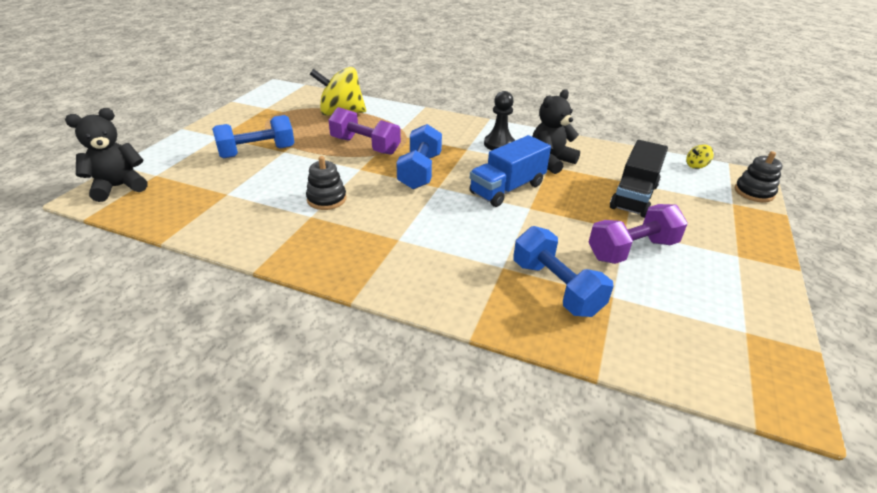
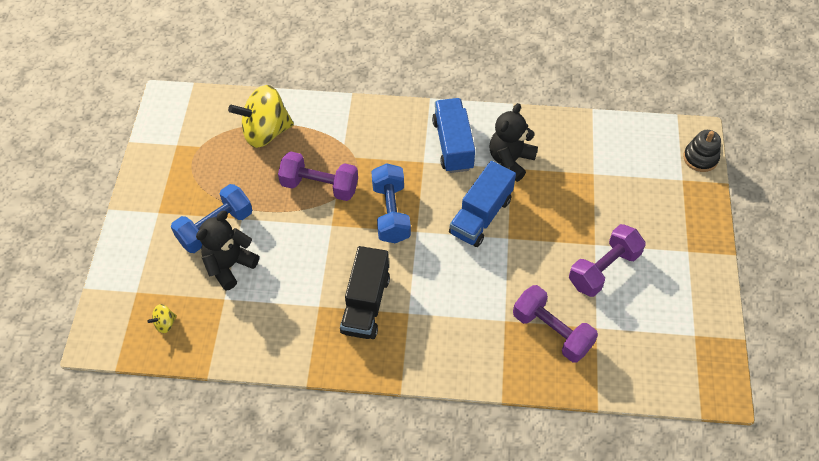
camera: 15 degrees left, 20 degrees up
black teddy bear [65,108,148,202] -> black teddy bear moved to [196,211,259,290]
black stacking toy [306,156,346,210] -> none
black pawn [484,91,515,150] -> blue truck [432,98,475,173]
blue dumbbell [513,226,614,317] -> purple dumbbell [513,285,598,363]
black truck [610,140,668,218] -> black truck moved to [340,246,390,339]
yellow spinning top [686,145,714,169] -> yellow spinning top moved to [148,304,177,333]

